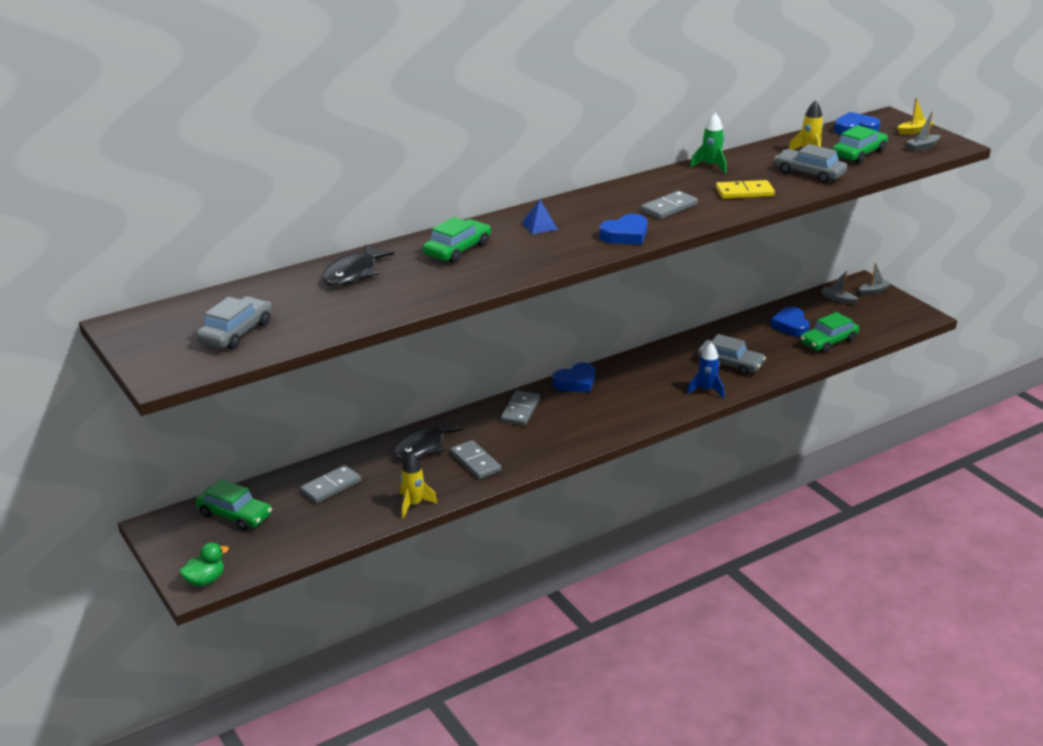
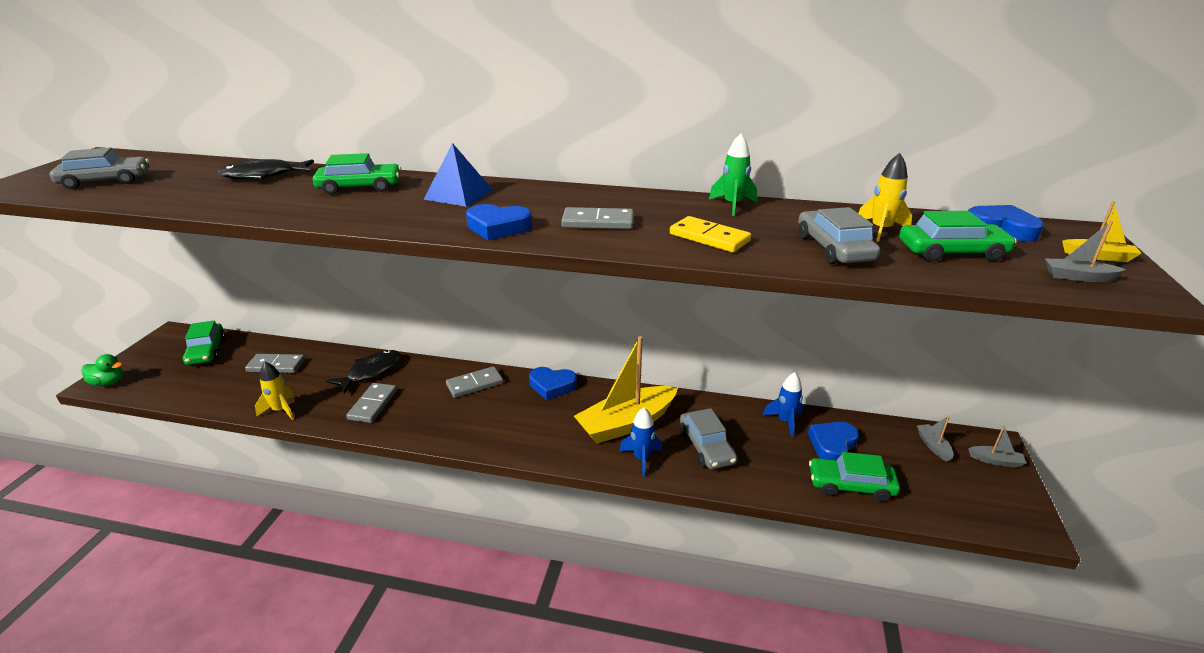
camera: 45 degrees right, 0 degrees up
black fish [393,418,463,460] -> black fish turned 135 degrees clockwise [326,350,401,394]
blue pyramid [522,200,558,234] -> blue pyramid [423,143,493,207], size x1.58
none -> yellow boat [574,336,678,444]
none -> blue rocket [762,372,803,437]

